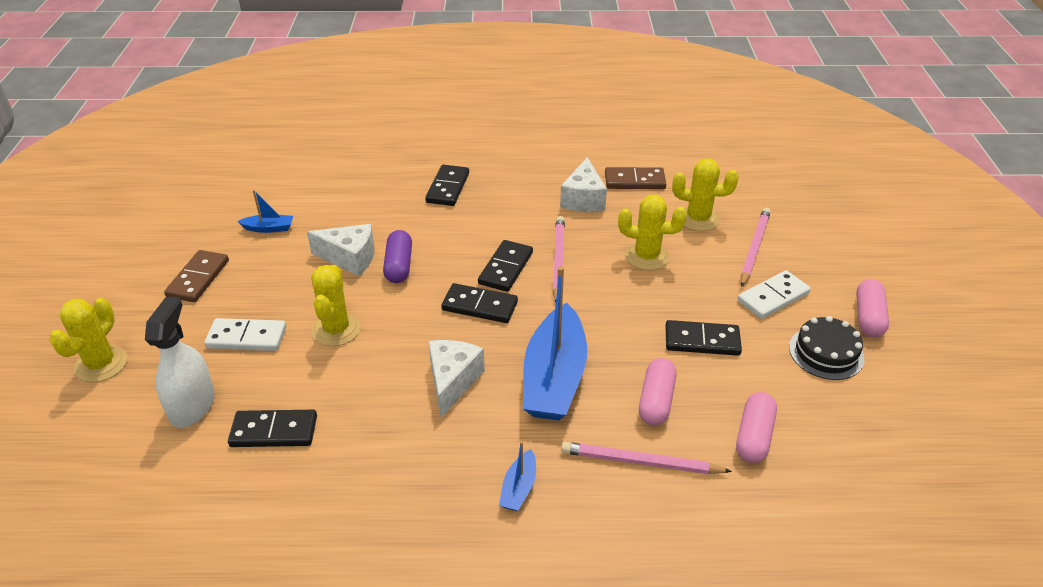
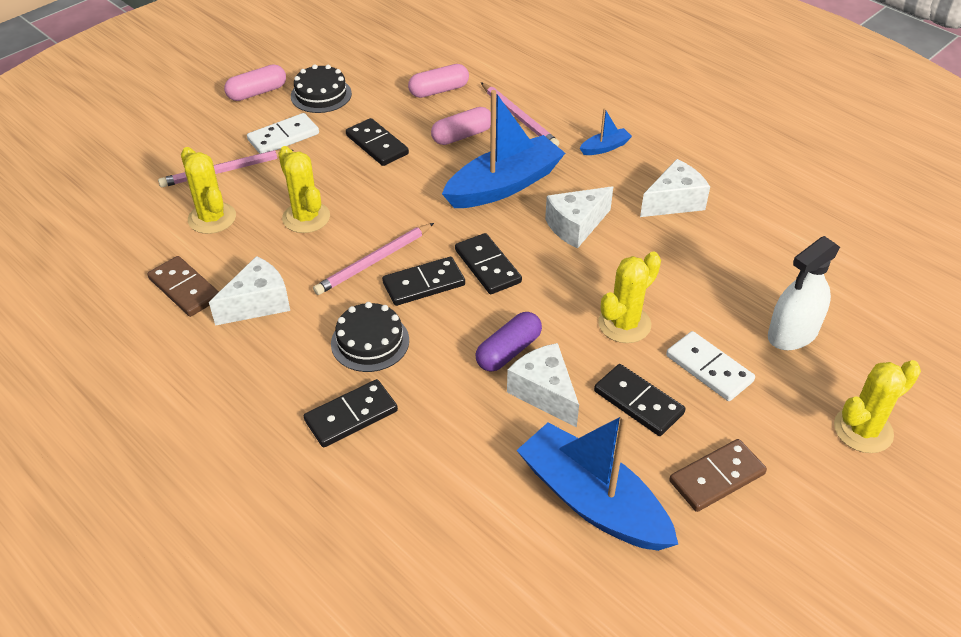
camera: 135 degrees left, 5 degrees up
black domino [228,410,317,447] -> black domino moved to [594,364,685,436]
blue boat [237,190,293,233] -> blue boat [516,414,678,551], size x2.30
white domino [737,270,811,319] -> white domino turned 45 degrees counterclockwise [247,113,319,154]
none -> black cake [331,302,409,372]
none -> white cheese [640,159,710,217]

